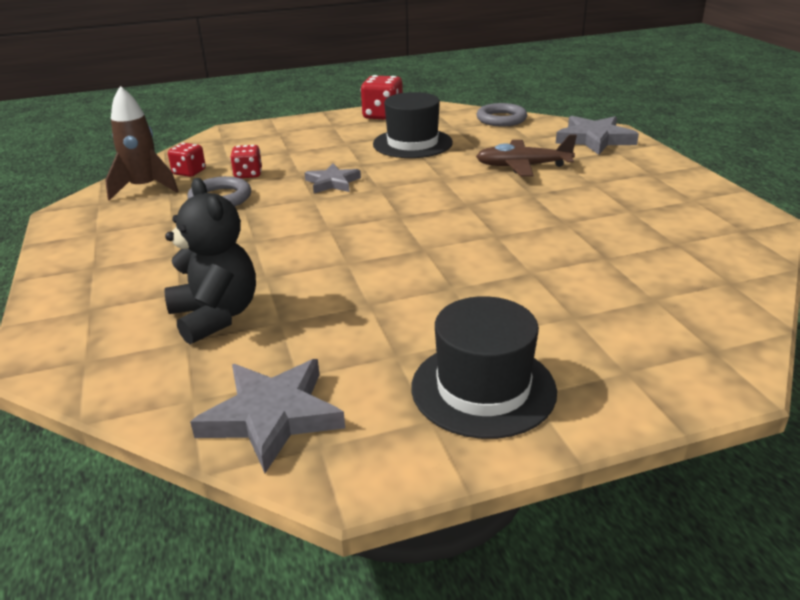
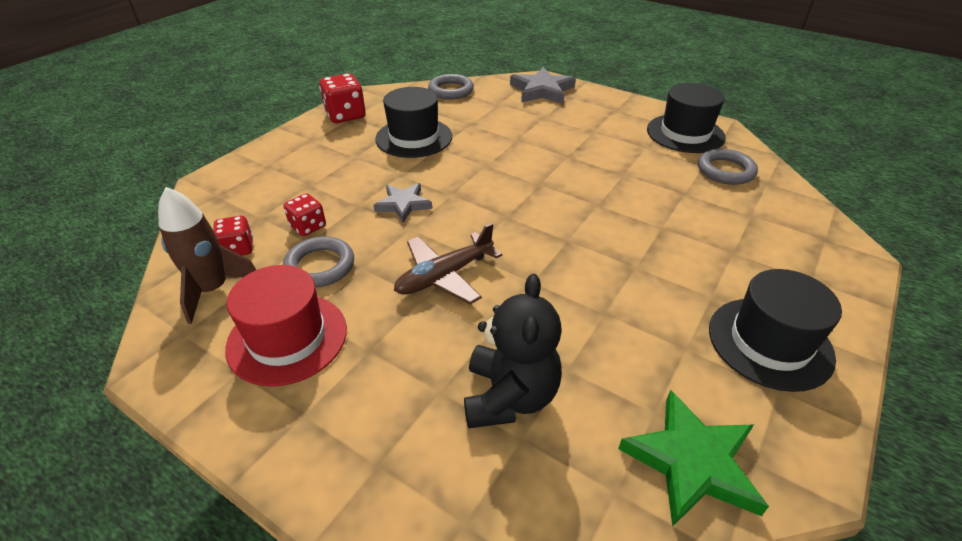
camera: 40 degrees left, 10 degrees up
black teddy bear [164,178,256,344] -> black teddy bear turned 75 degrees clockwise [464,274,562,428]
grey star [190,359,345,473] -> green star [618,390,769,527]
brown plane [476,135,577,177] -> brown plane moved to [394,223,502,304]
none -> red hat [225,265,347,387]
none -> black hat [647,83,726,153]
none -> grey ring [698,148,758,185]

